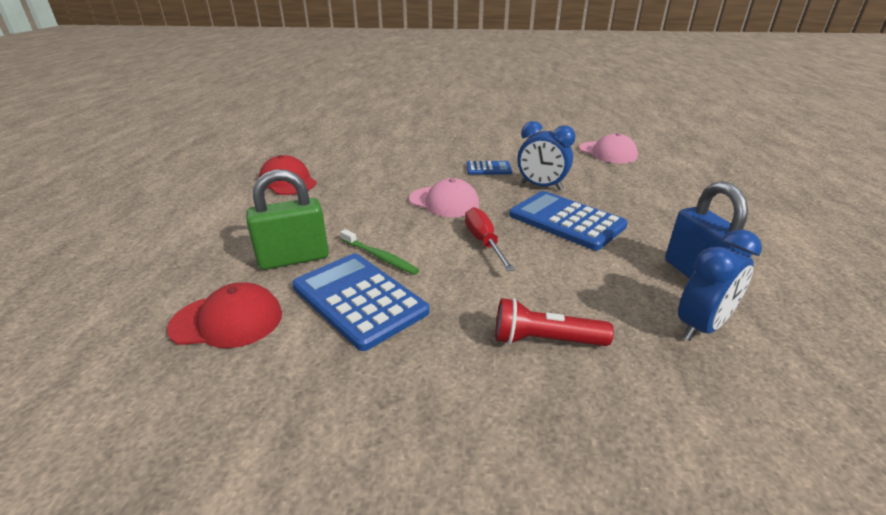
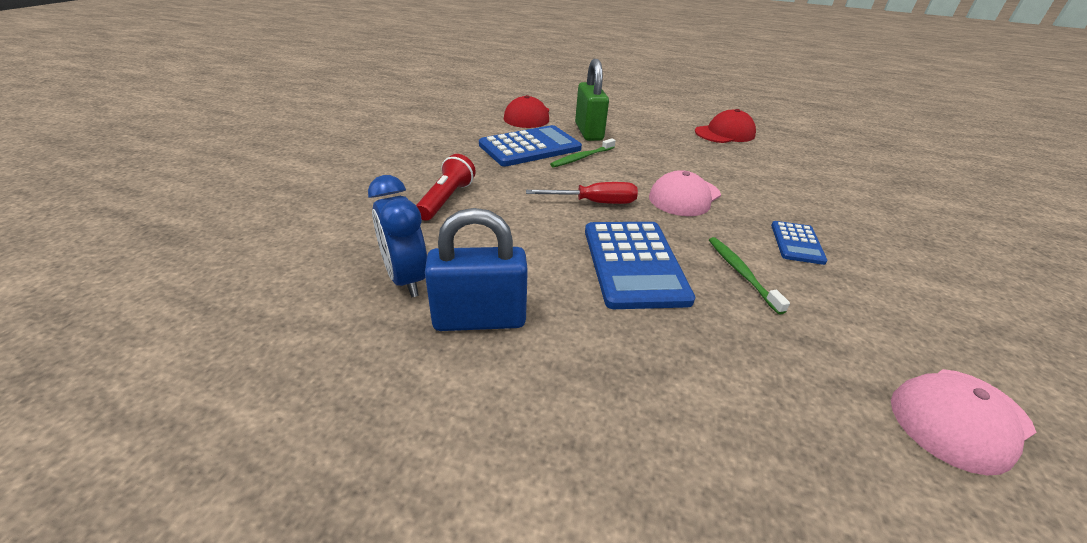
camera: 100 degrees right, 5 degrees up
blue calculator [509,191,628,250] -> blue calculator turned 120 degrees clockwise [585,222,695,309]
blue clock [517,121,576,190] -> green toothbrush [709,237,790,315]

